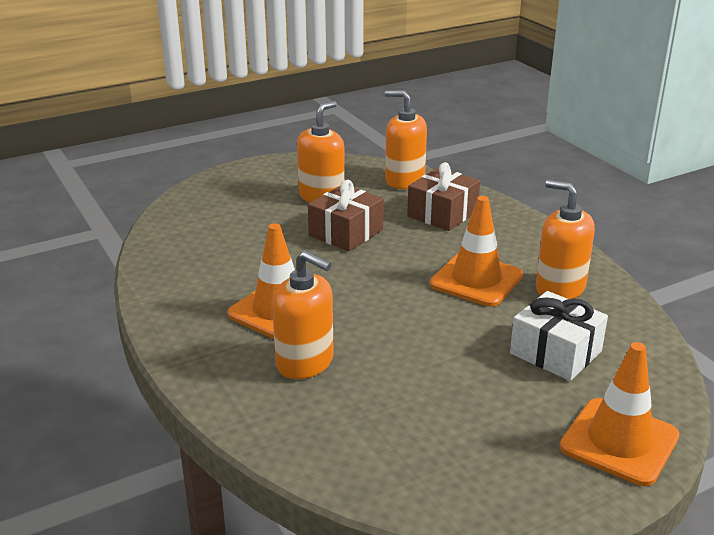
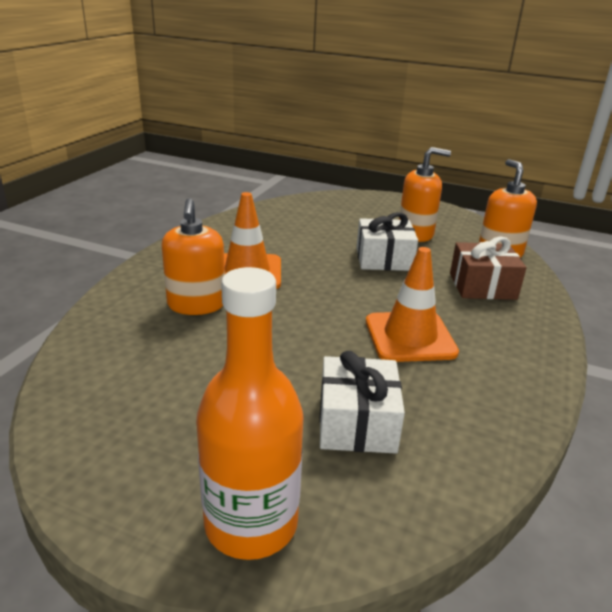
camera: 50 degrees right, 0 degrees up
brown gift [308,180,384,251] -> white gift [357,212,418,271]
orange soap dispenser [536,180,595,299] -> none
orange traffic cone [560,342,680,486] -> orange bottle [196,267,303,560]

